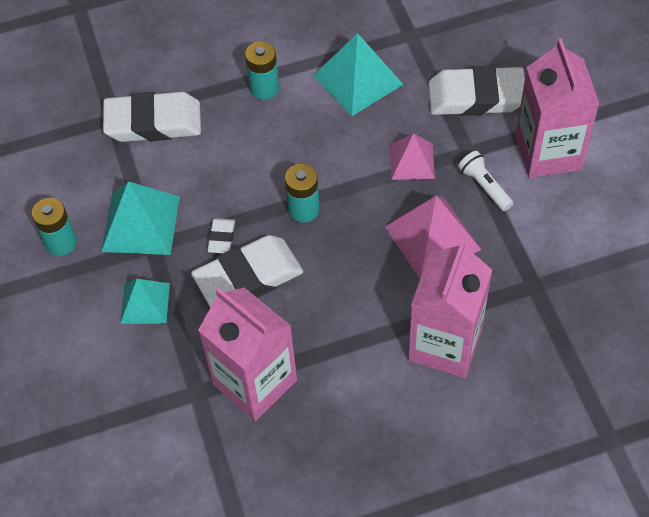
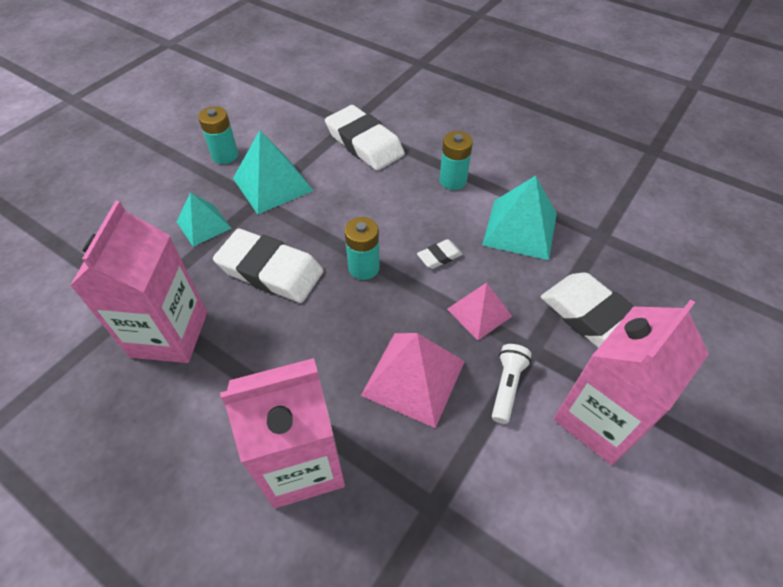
camera: 50 degrees right, 5 degrees down
white eraser [207,218,235,253] -> white eraser moved to [417,239,463,269]

